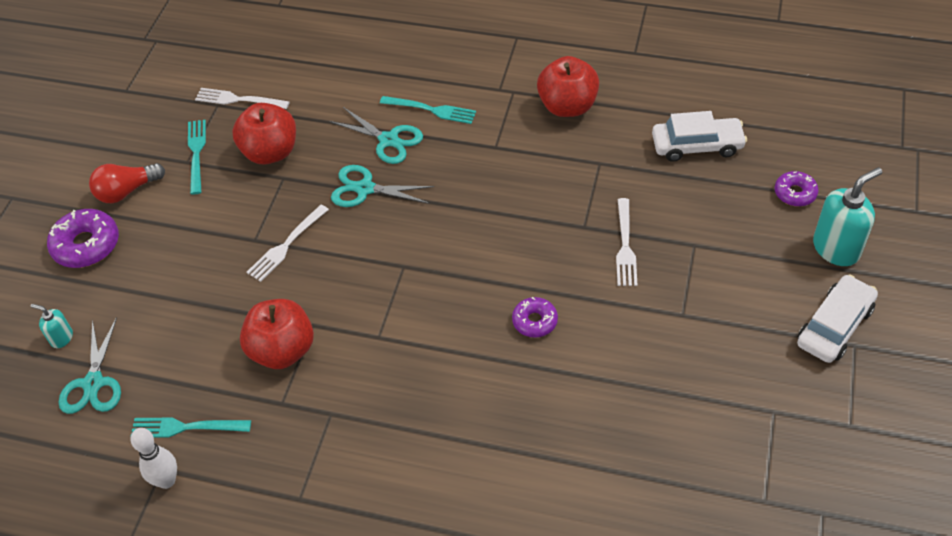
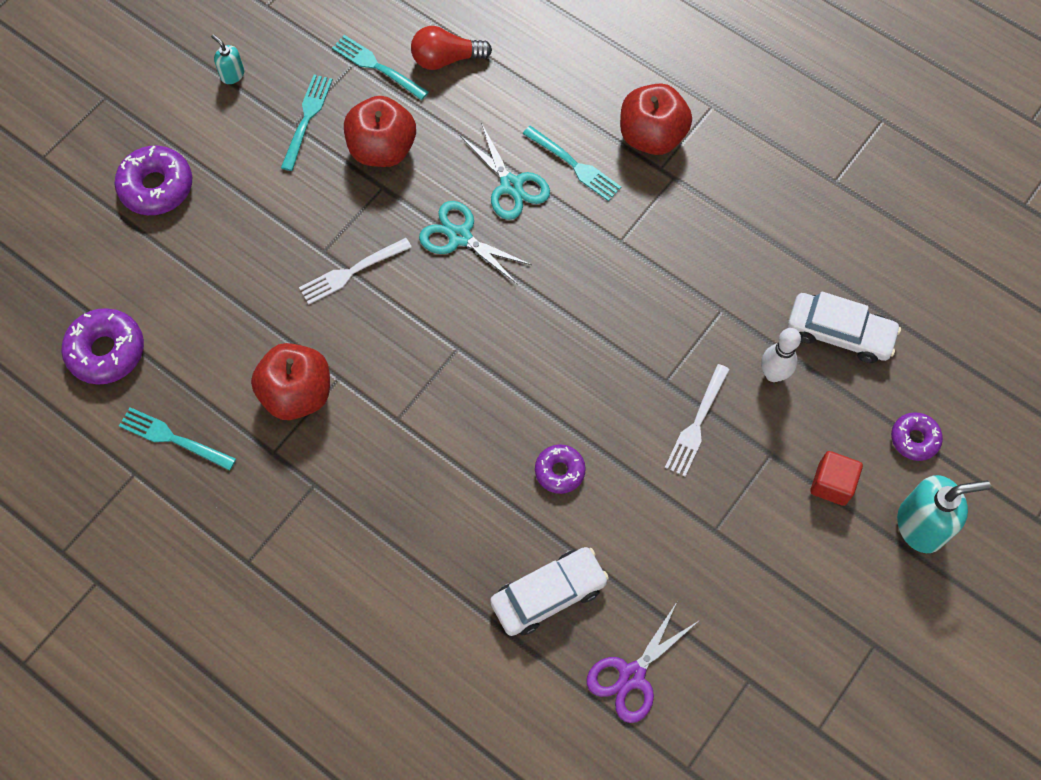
camera: 20 degrees right, 15 degrees up
turquoise soap dispenser [31,304,73,348] -> turquoise soap dispenser moved to [211,34,244,84]
turquoise scissors [59,317,121,414] -> purple donut [61,308,144,385]
red light bulb [89,163,165,203] -> red light bulb moved to [411,26,492,70]
white bowling pin [130,428,177,489] -> white bowling pin moved to [761,328,801,382]
white fork [195,88,290,109] -> turquoise fork [332,35,428,100]
red apple [537,56,599,117] -> red apple moved to [620,83,692,155]
white car [797,274,878,363] -> white car moved to [490,547,609,636]
none -> purple scissors [587,602,700,723]
none -> red cube [810,451,863,506]

